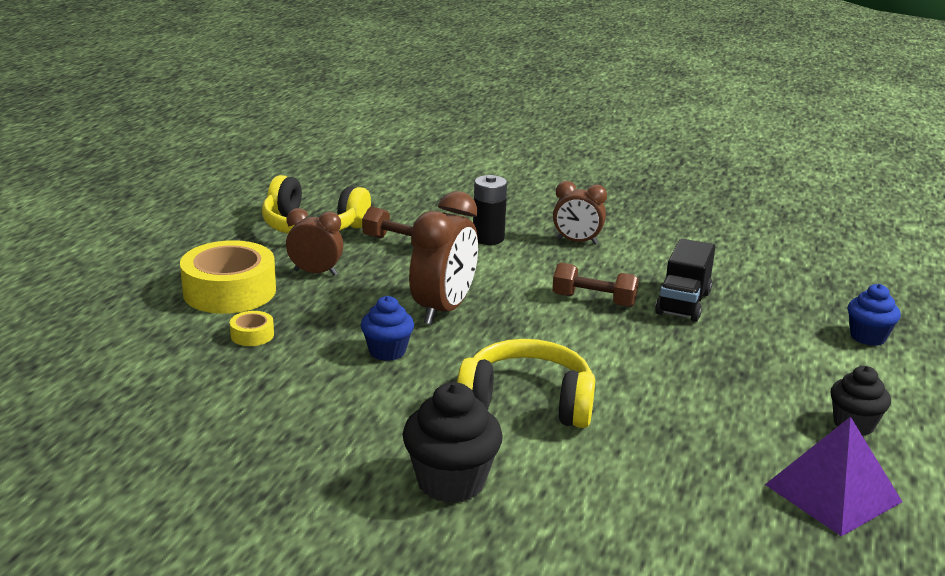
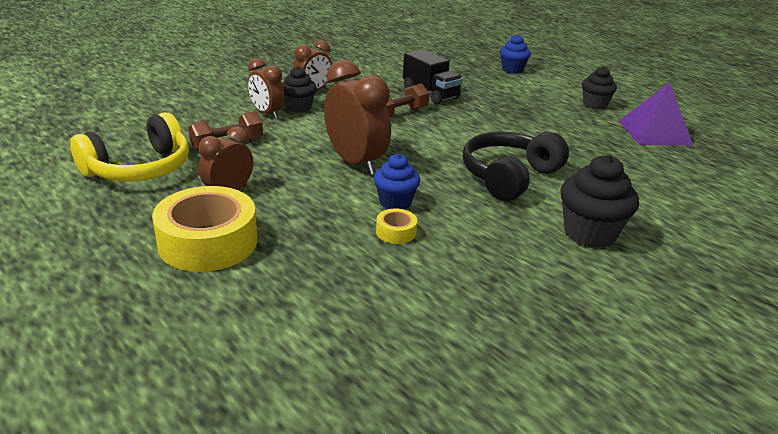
camera: 60 degrees left, 5 degrees up
yellow tape [230,311,274,346] -> yellow tape moved to [376,209,417,244]
yellow headphones [457,339,595,428] -> black headphones [463,131,569,201]
black battery [473,175,507,245] -> brown clock [248,58,285,119]
none -> black cupcake [282,66,317,113]

